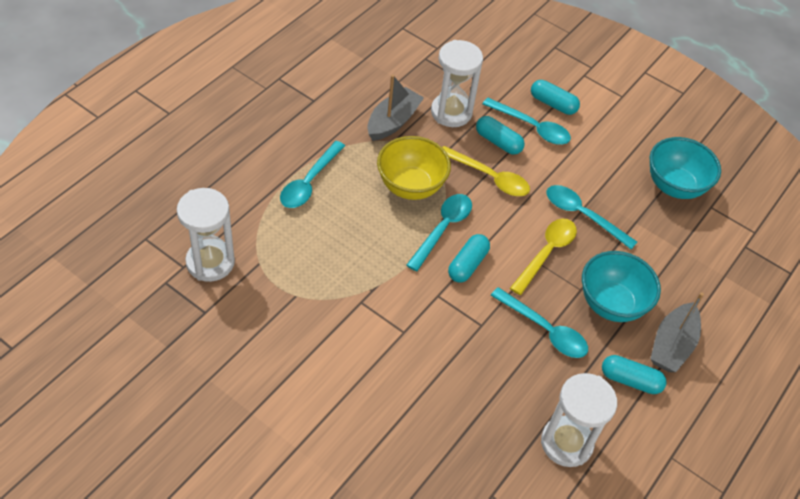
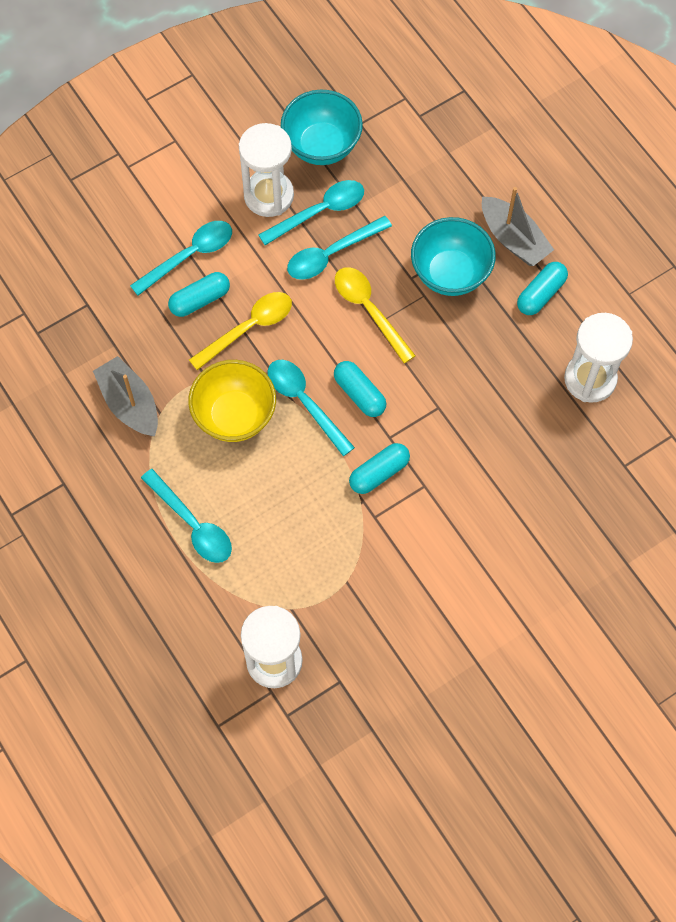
camera: 65 degrees left, 15 degrees up
white hourglass [431,40,483,127] -> white hourglass moved to [239,123,294,217]
turquoise spoon [491,287,588,358] -> turquoise spoon moved to [258,180,364,245]
turquoise capsule [531,80,580,115] -> turquoise capsule moved to [349,443,410,494]

